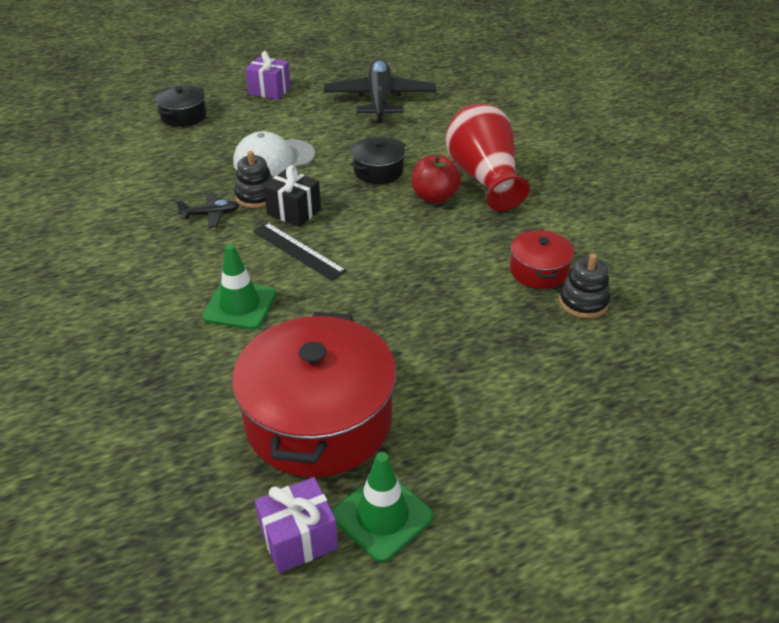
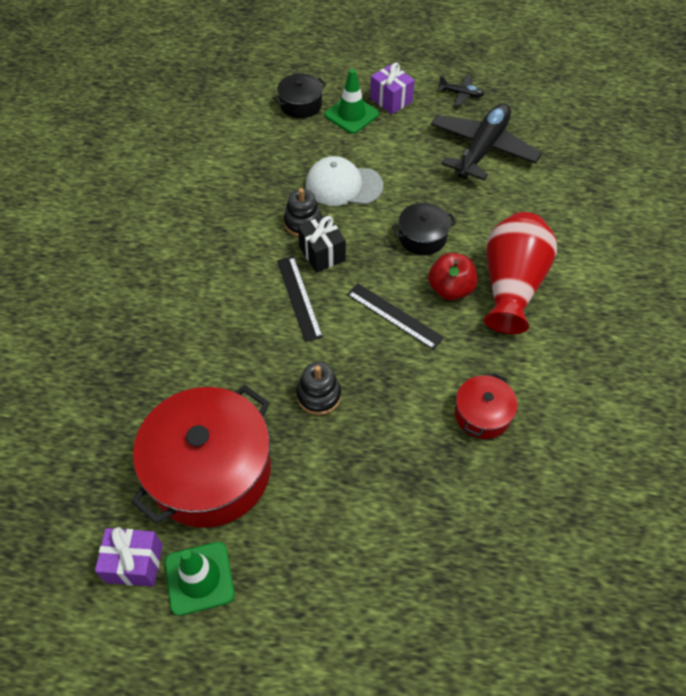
camera: 30 degrees right, 15 degrees up
black plane [176,192,239,228] -> black plane moved to [438,75,484,106]
green traffic cone [202,244,276,330] -> green traffic cone moved to [324,69,379,134]
black stacking toy [559,254,610,318] -> black stacking toy moved to [296,362,341,415]
none -> black ruler [347,283,444,350]

